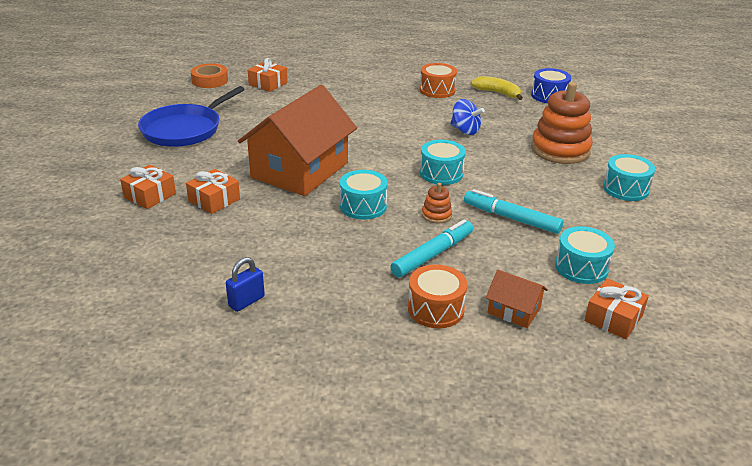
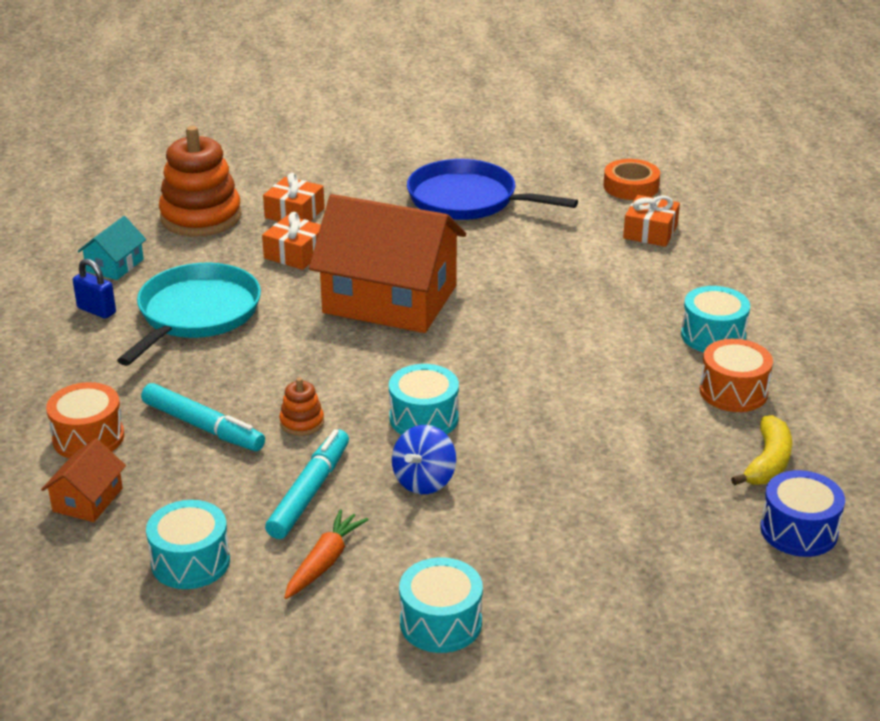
camera: 80 degrees right, 0 degrees up
turquoise drum [340,170,388,220] -> turquoise drum moved to [681,286,750,352]
blue spinning top [450,99,485,135] -> blue spinning top moved to [392,425,456,494]
orange stacking toy [531,82,593,164] -> orange stacking toy moved to [159,126,242,237]
orange gift [584,279,649,339] -> none
none -> turquoise house [77,216,146,280]
none -> turquoise pan [117,263,261,366]
none -> orange carrot [284,509,369,599]

